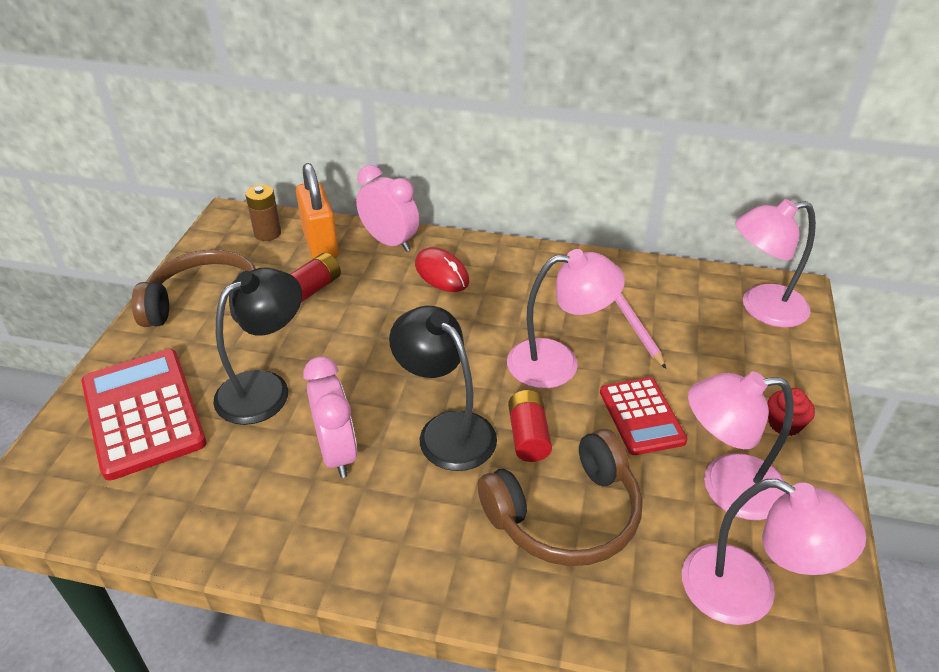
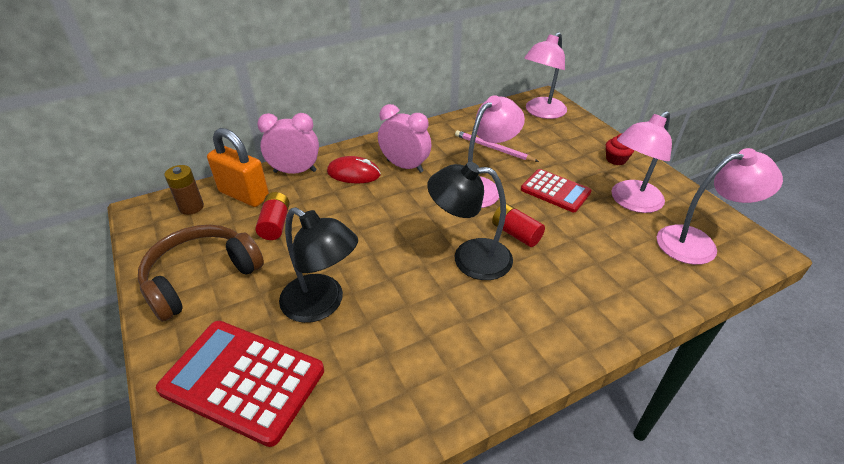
camera: 40 degrees left, 0 degrees up
black lamp [213,268,302,425] -> black lamp turned 120 degrees clockwise [279,207,358,323]
pink clock [303,356,357,478] -> pink clock moved to [378,104,431,173]
brown headphones [478,429,642,566] -> none

